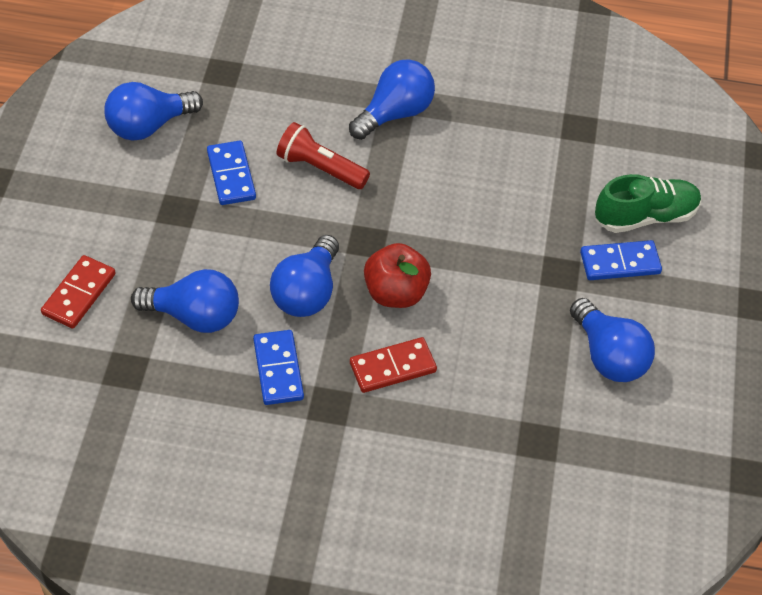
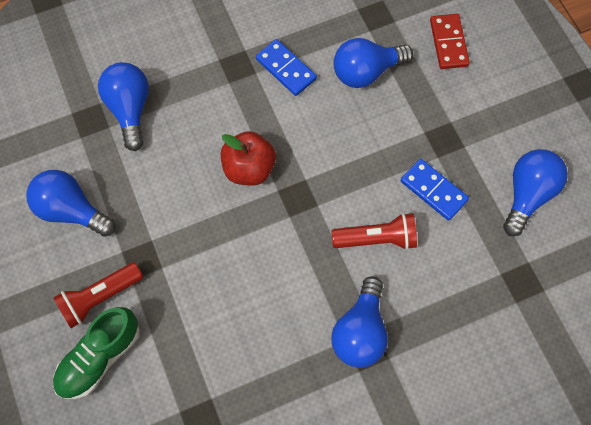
camera: 150 degrees right, 15 degrees up
blue light bulb [270,235,339,317] -> blue light bulb moved to [98,62,149,151]
red domino [350,337,437,393] -> none
blue domino [580,240,662,280] -> red flashlight [53,262,143,328]

